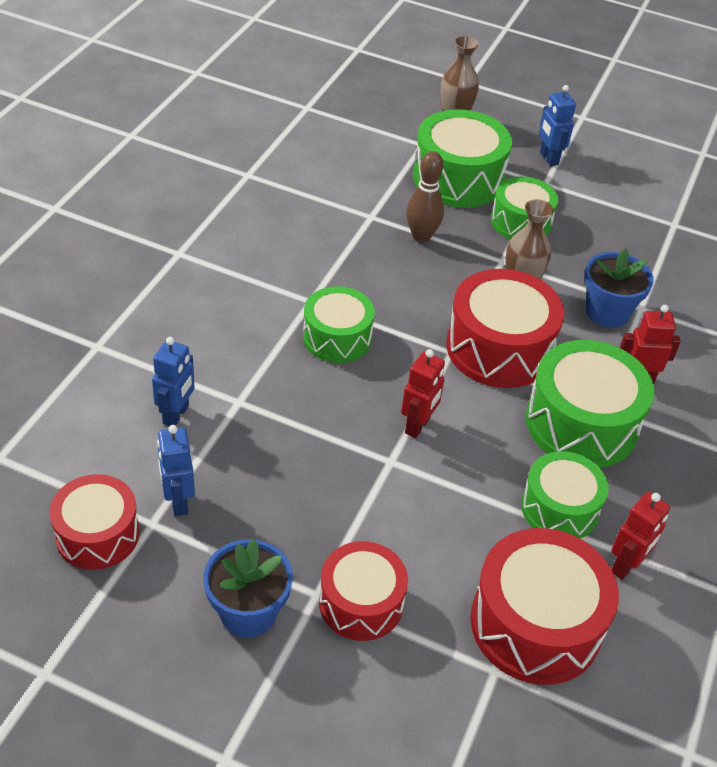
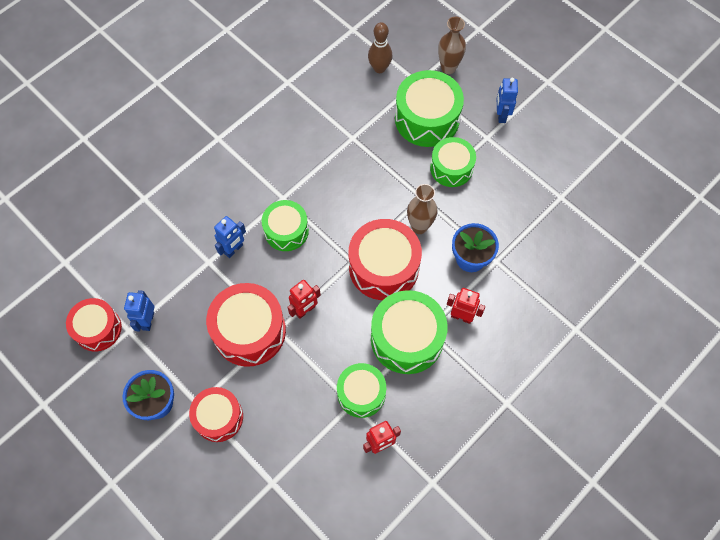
camera: 25 degrees right, 20 degrees up
blue robot [152,337,195,426] -> blue robot moved to [214,216,246,258]
brown bowling pin [406,151,444,243] -> brown bowling pin moved to [368,22,392,73]
red drum [470,528,619,685] -> red drum moved to [206,283,286,367]

